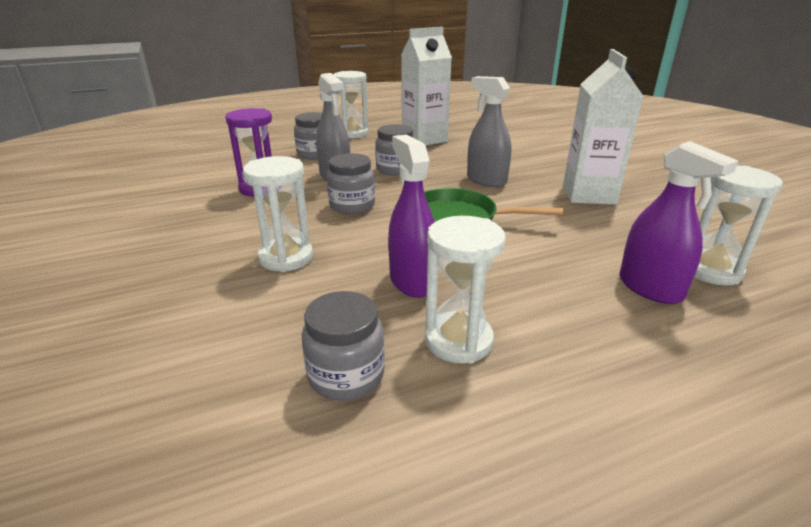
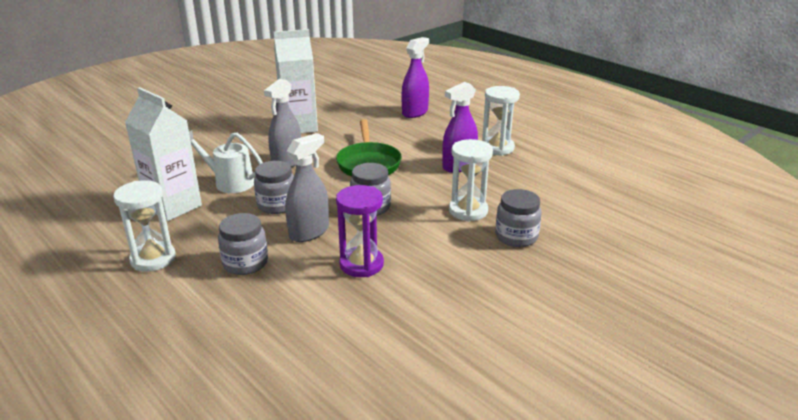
camera: 110 degrees left, 0 degrees up
grey jar [302,291,385,400] -> grey jar moved to [495,189,542,247]
white hourglass [694,165,783,285] -> none
none -> white watering can [189,130,263,193]

